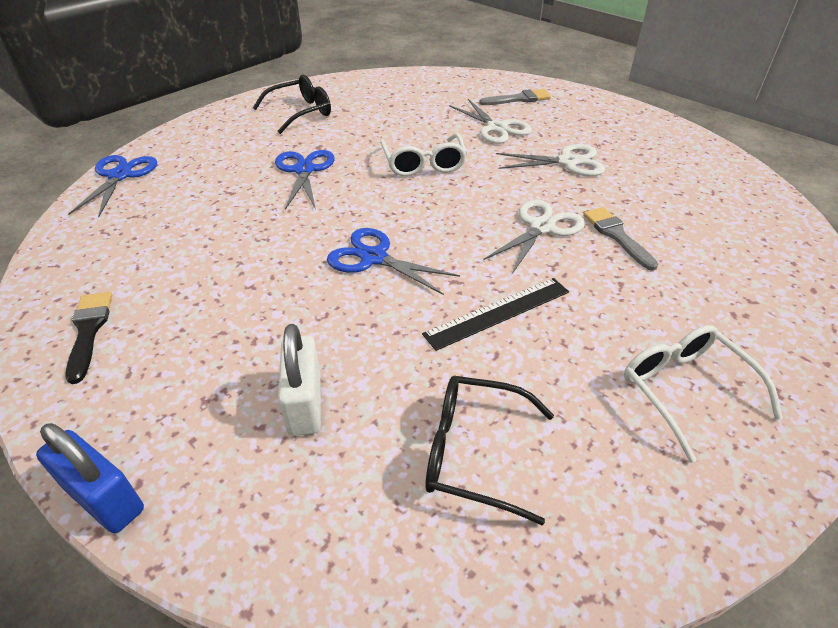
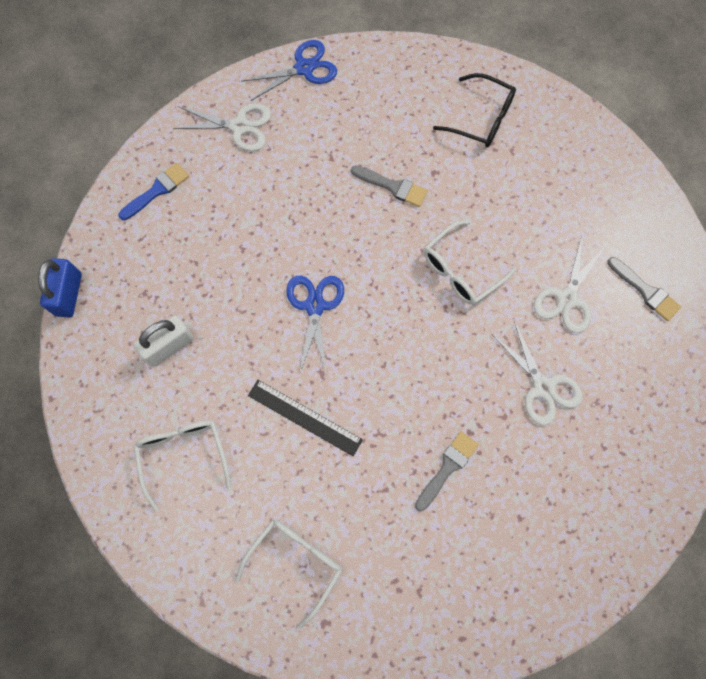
camera: 60 degrees right, 30 degrees up
black brush [65,292,112,384] -> blue brush [118,163,189,220]
blue scissors [275,150,335,210] -> grey brush [351,165,428,207]
black glasses [425,376,554,525] -> white glasses [134,421,231,511]
white scissors [483,200,585,274] -> white scissors moved to [173,104,271,151]

